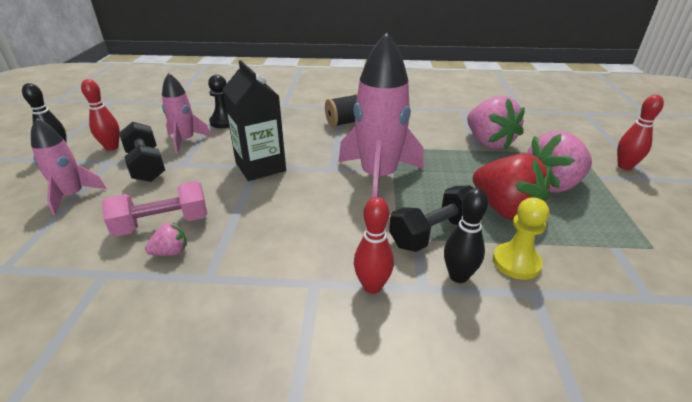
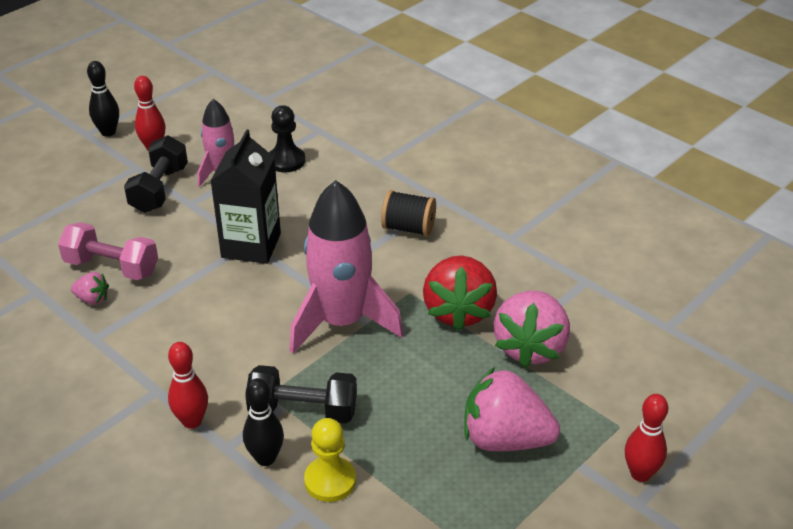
camera: 40 degrees right, 5 degrees up
pink rocket [31,118,106,215] -> none
red strawberry [473,153,551,220] -> red strawberry moved to [423,255,497,331]

